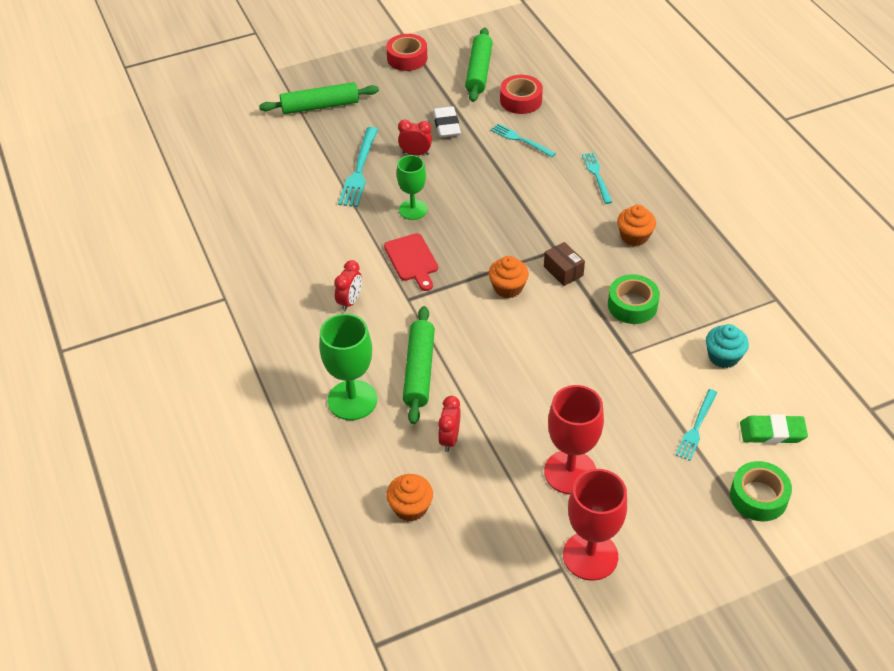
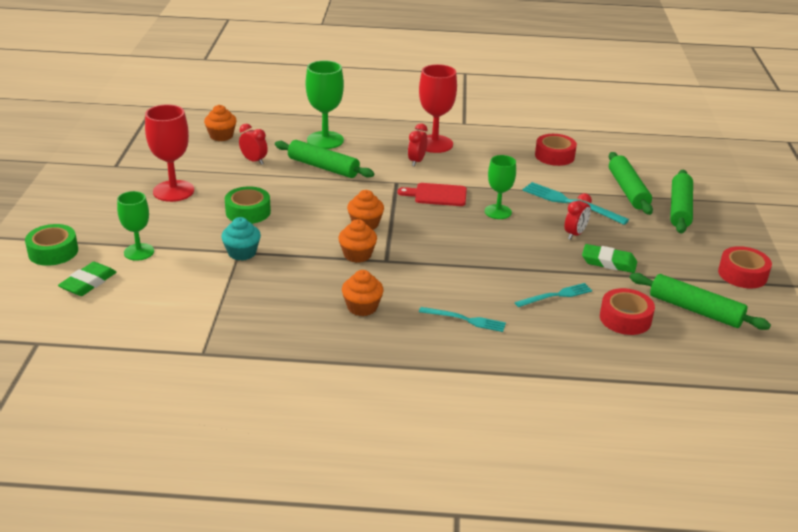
camera: 115 degrees right, 15 degrees down
red clock [334,260,362,311] -> red clock turned 60 degrees clockwise [408,123,428,166]
white eraser [433,106,461,138] -> green eraser [582,244,637,273]
brown box [544,242,585,286] -> orange cupcake [338,219,377,263]
red goblet [563,469,627,581] -> red goblet moved to [419,64,457,153]
green tape [608,274,660,324] -> green tape moved to [225,186,271,224]
turquoise fork [676,389,717,461] -> green goblet [117,191,154,261]
turquoise cupcake [706,324,749,368] -> turquoise cupcake moved to [221,217,261,261]
none -> red tape [535,134,577,166]
none -> green rolling pin [609,152,653,215]

